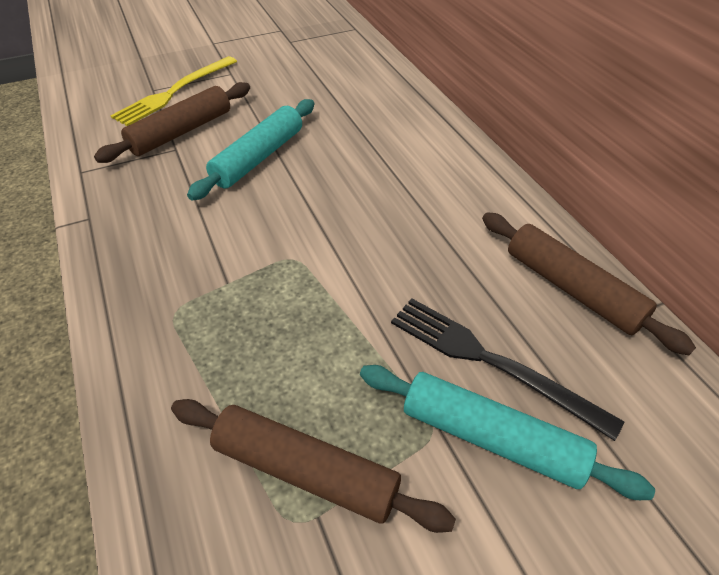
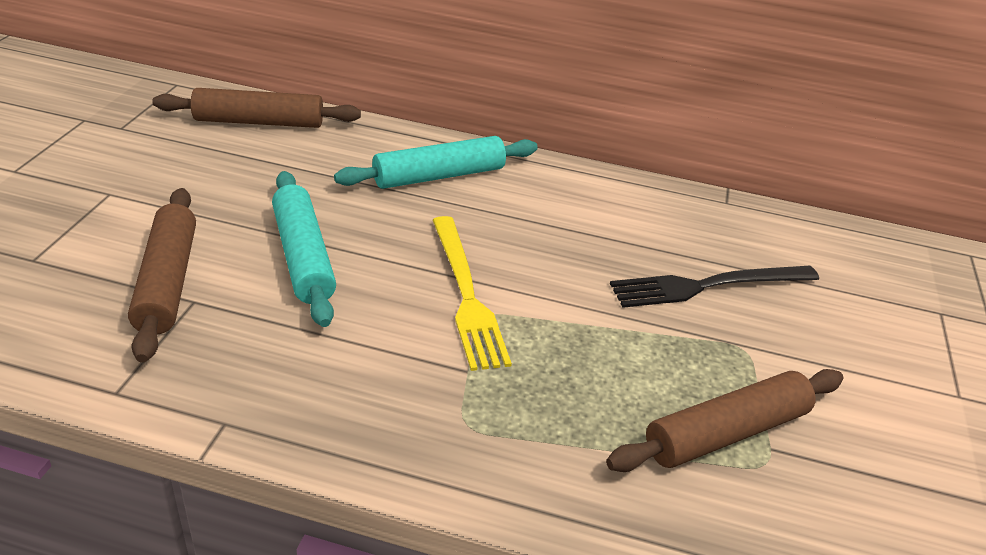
camera: 55 degrees left, 10 degrees down
yellow fork [111,56,237,126] -> yellow fork moved to [433,216,512,371]
turquoise rolling pin [360,365,655,500] -> turquoise rolling pin moved to [334,136,538,189]
brown rolling pin [482,212,696,355] -> brown rolling pin moved to [153,88,361,128]

